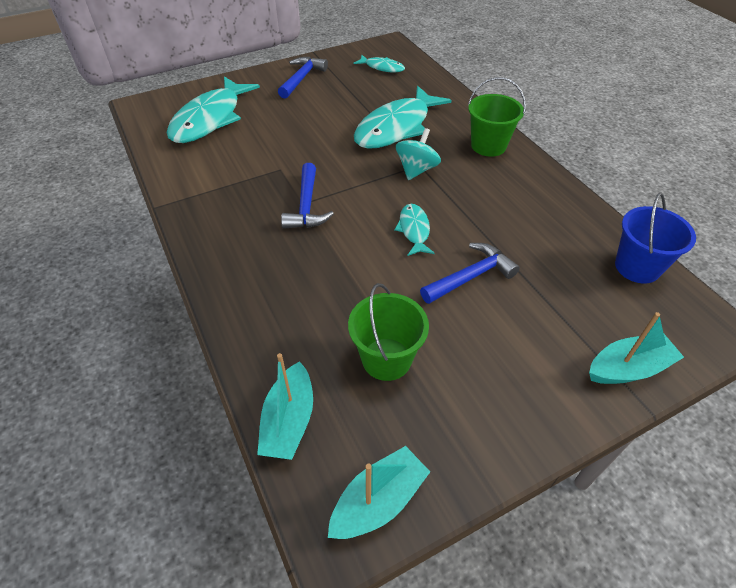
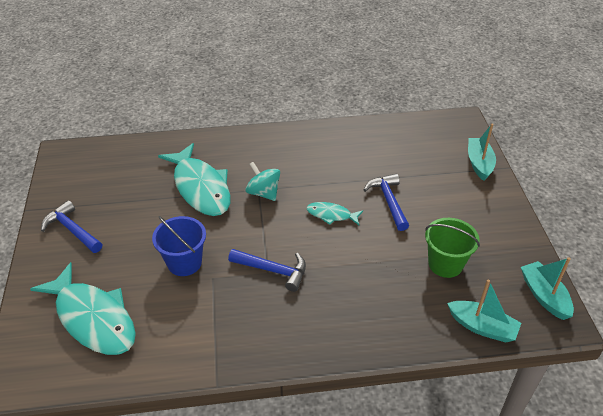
camera: 70 degrees left, 5 degrees down
turquoise fish [354,55,405,72] -> none
green bucket [468,77,526,157] -> none
blue bucket [615,193,696,284] -> blue bucket moved to [152,216,206,276]

